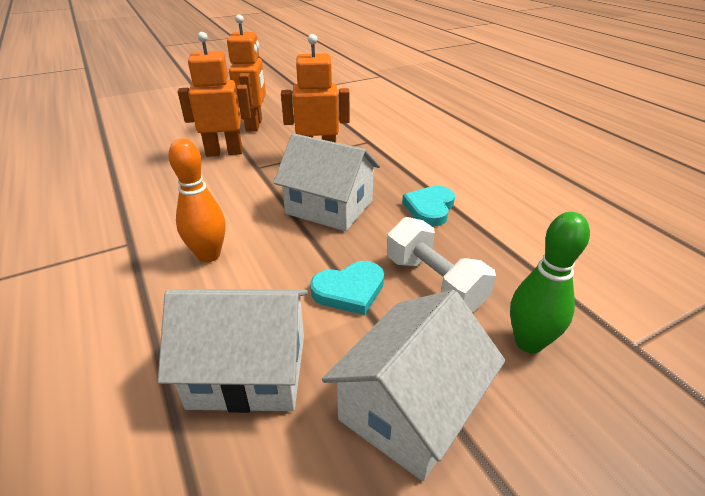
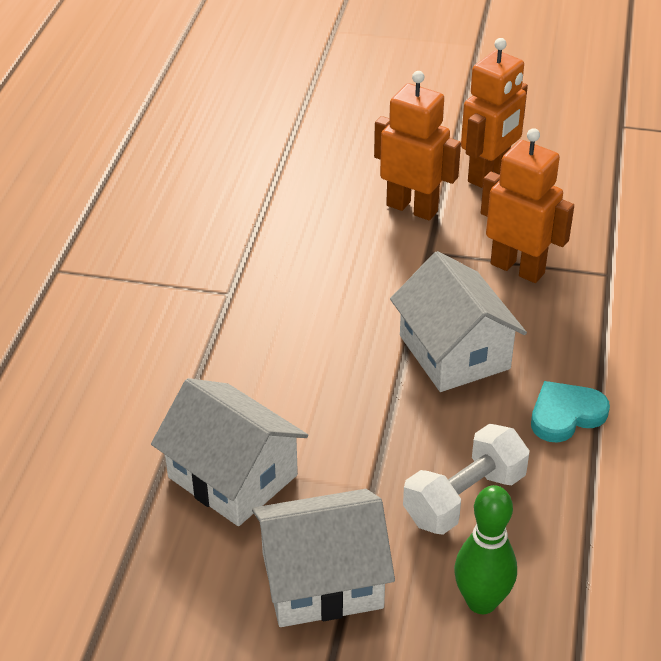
camera: 40 degrees right, 5 degrees up
orange bowling pin [168,138,226,262] -> none
turquoise heart [310,261,384,315] -> none
white dumbbell [387,217,496,312] -> white dumbbell turned 45 degrees clockwise [403,424,530,535]

